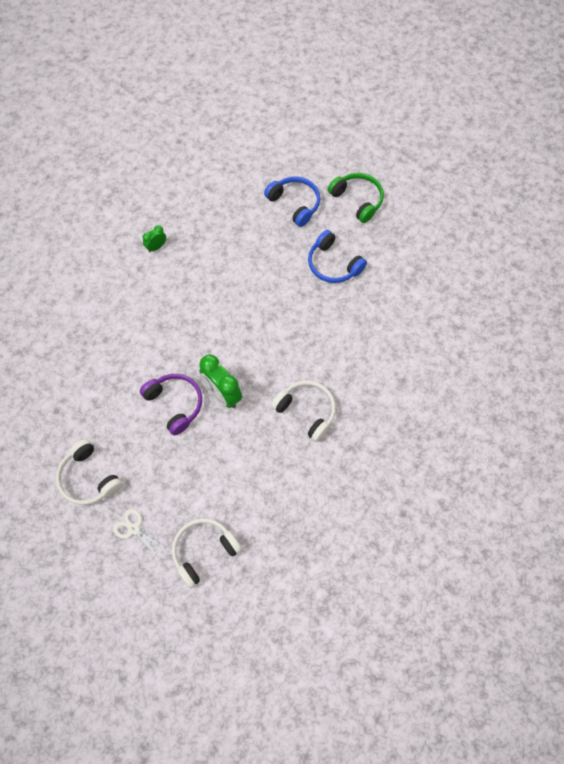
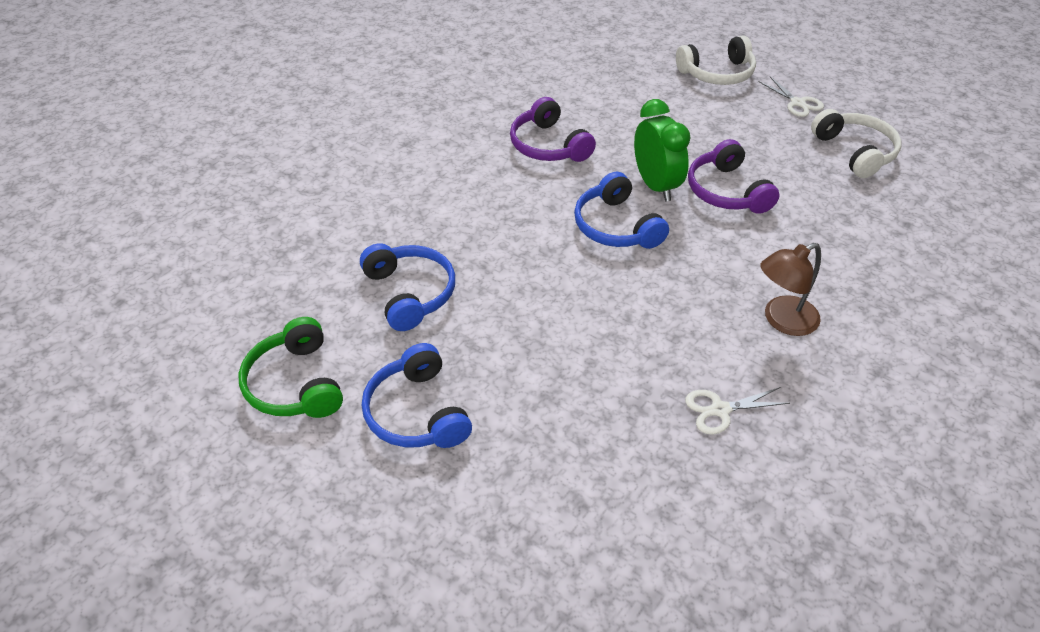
camera: 160 degrees left, 20 degrees down
green clock [142,225,166,252] -> white scissors [685,387,790,435]
white headphones [271,381,336,442] -> purple headphones [510,97,596,162]
none -> blue headphones [574,172,669,249]
none -> brown lamp [760,243,821,336]

